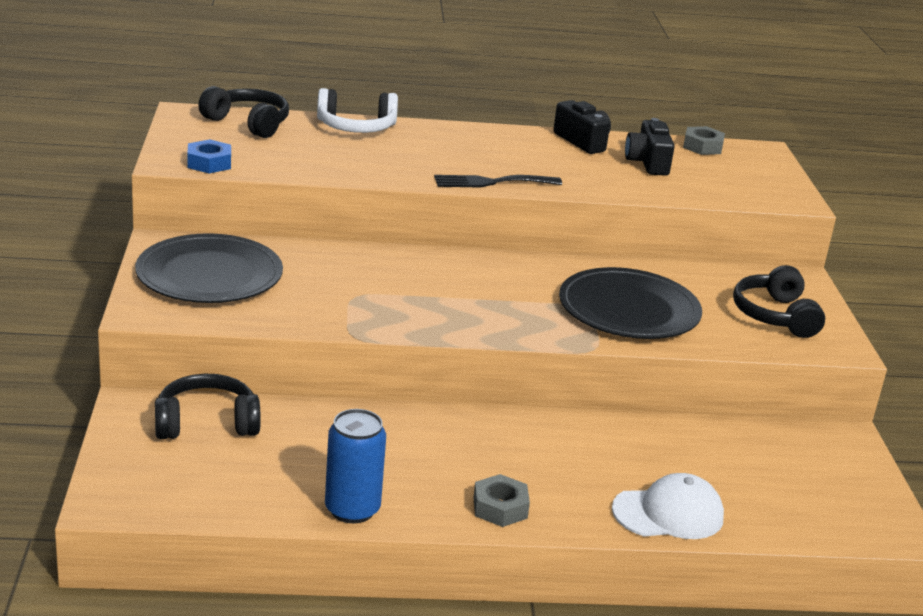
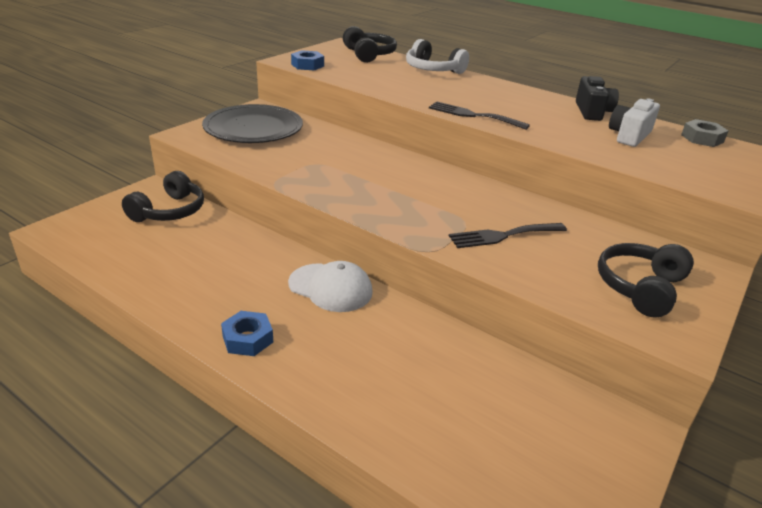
camera: 40 degrees right, 5 degrees up
black headphones [155,374,261,439] -> black headphones turned 90 degrees clockwise [122,171,204,222]
blue can [325,409,386,523] -> none
grey nut [473,474,530,527] -> blue nut [221,311,273,356]
black plate [559,267,702,339] -> black fork [449,223,567,248]
white cap [612,473,724,539] -> white cap moved to [288,261,373,312]
black camera [625,118,675,176] -> white camera [609,98,660,147]

